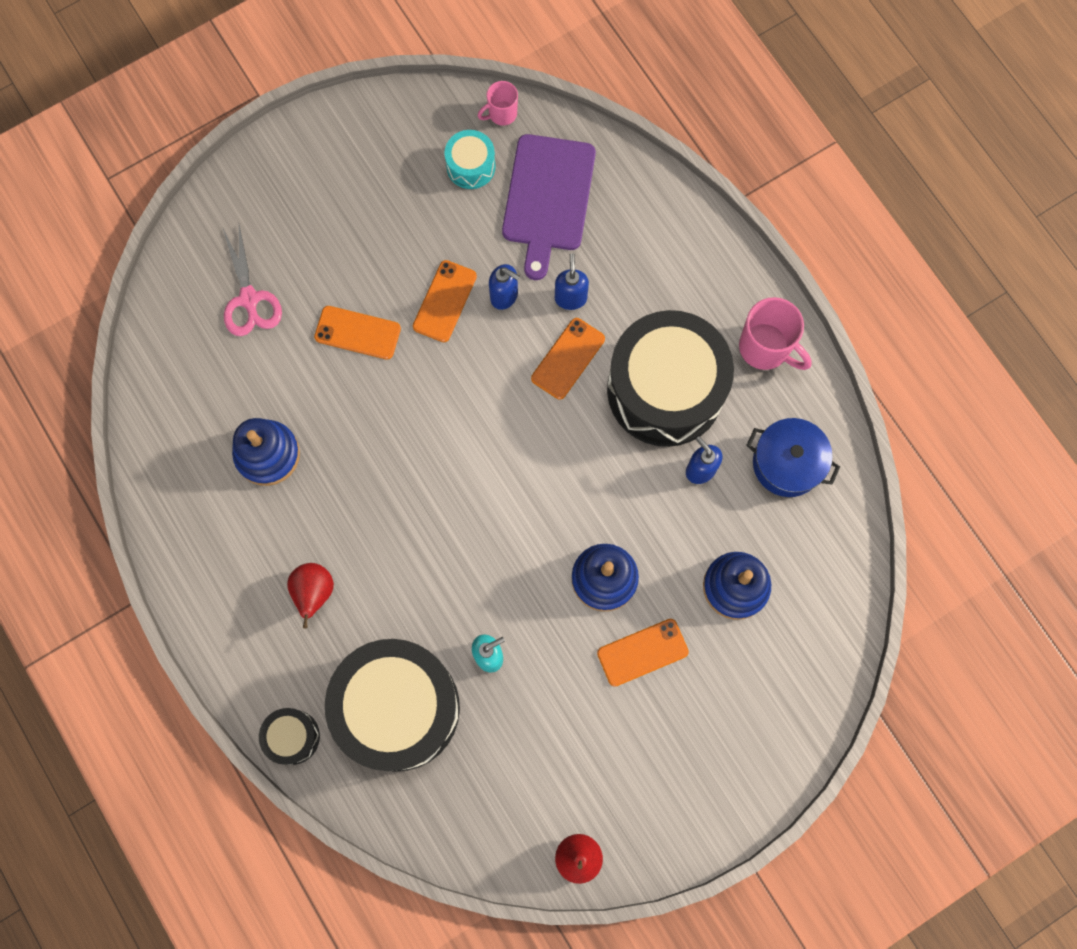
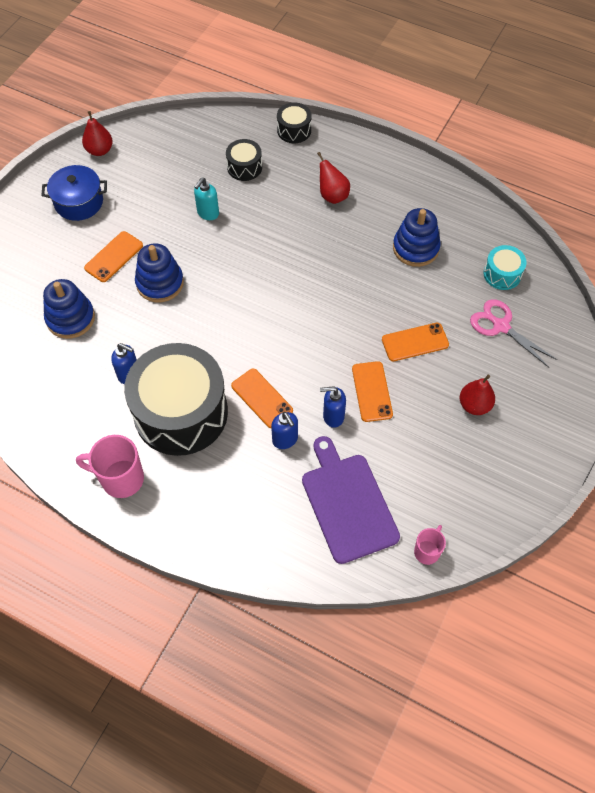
camera: 150 degrees right, 15 degrees down
black drum [325,639,460,772] -> black drum [226,139,262,181], size x0.44
turquoise drum [444,130,496,189] -> turquoise drum moved to [484,245,526,290]
orange phone [531,318,605,400] -> orange phone turned 45 degrees counterclockwise [231,368,293,428]
blue pot [746,418,840,497] -> blue pot moved to [41,165,107,221]
none -> red pear [460,375,495,415]

